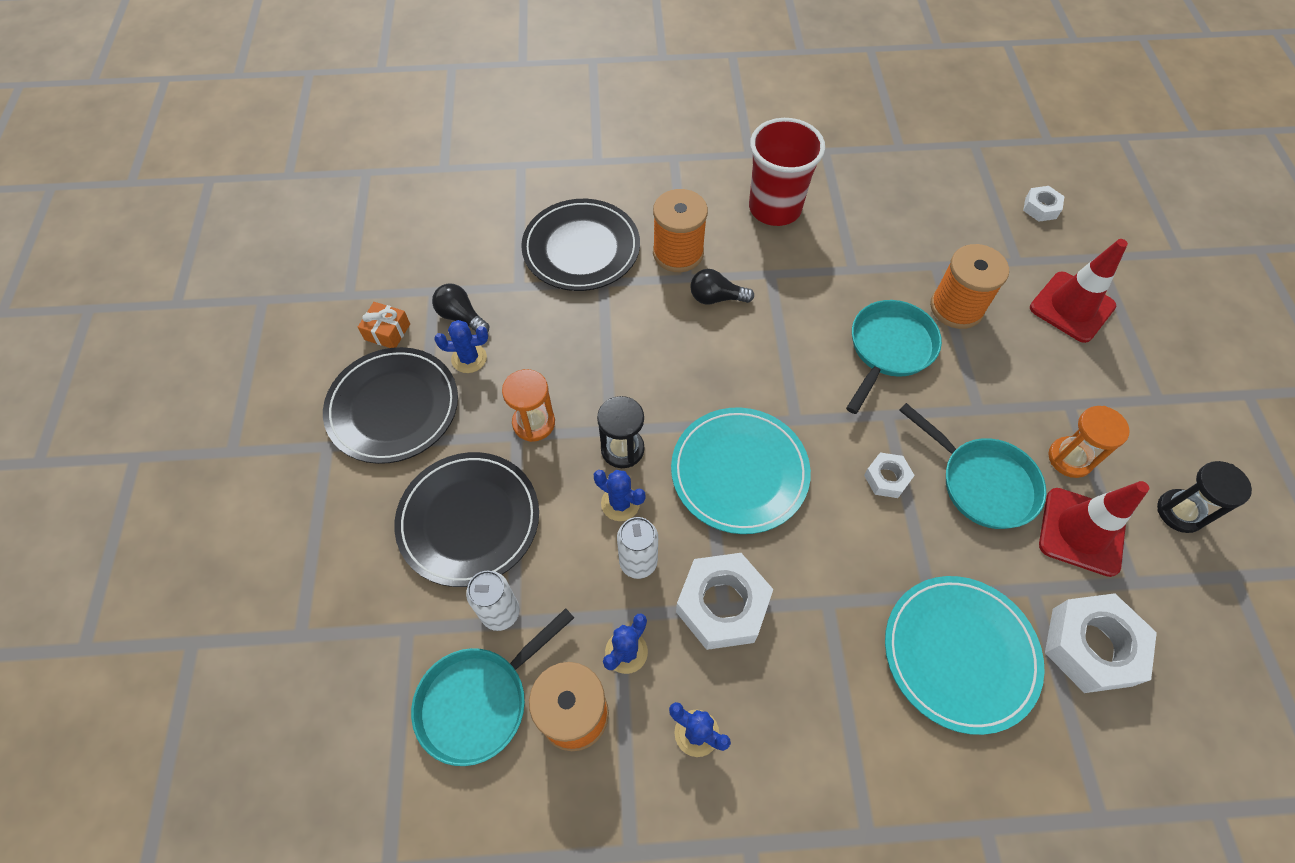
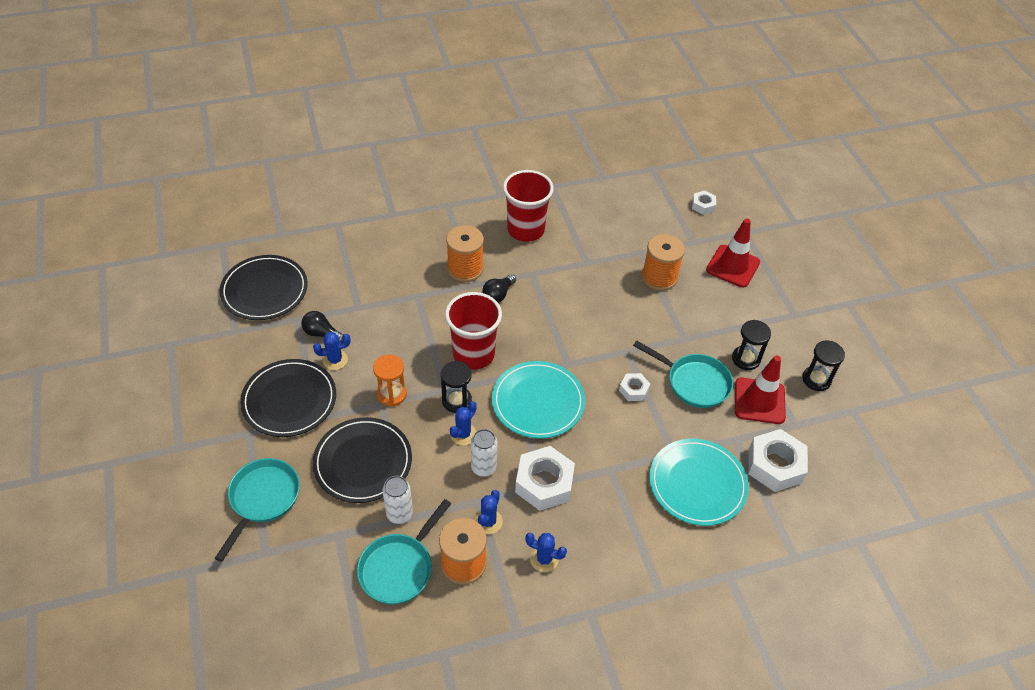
camera: 15 degrees left, 10 degrees down
orange gift [358,302,410,348] -> none
black plate [521,199,640,291] -> black plate moved to [219,255,308,320]
blue cactus [594,470,645,521] -> blue cactus turned 75 degrees counterclockwise [450,401,477,445]
black light bulb [690,269,754,305] -> black light bulb turned 45 degrees counterclockwise [482,274,516,303]
turquoise pan [846,300,942,414] -> turquoise pan moved to [215,458,300,562]
orange hourglass [1048,406,1130,478] -> black hourglass [732,320,771,370]
none -> red cup [445,292,502,370]

